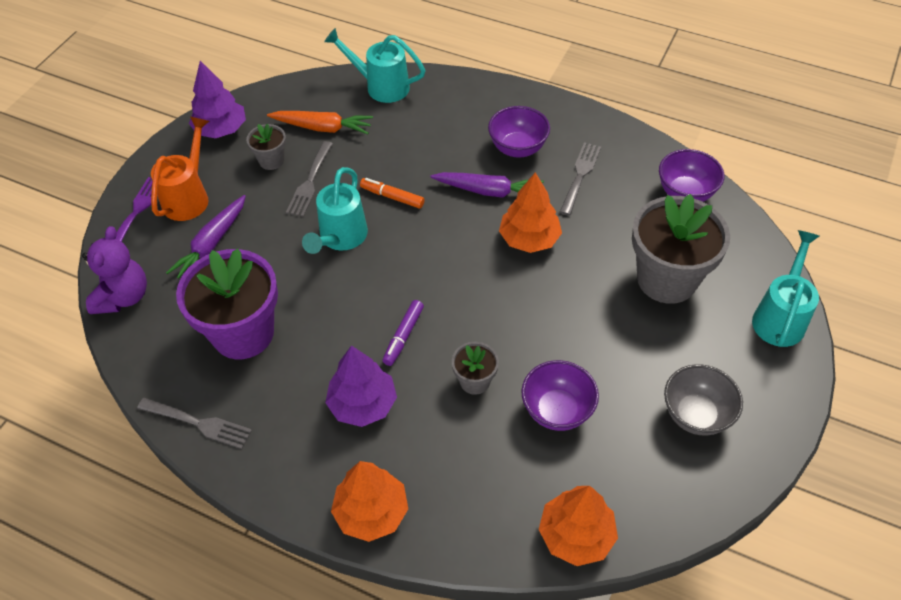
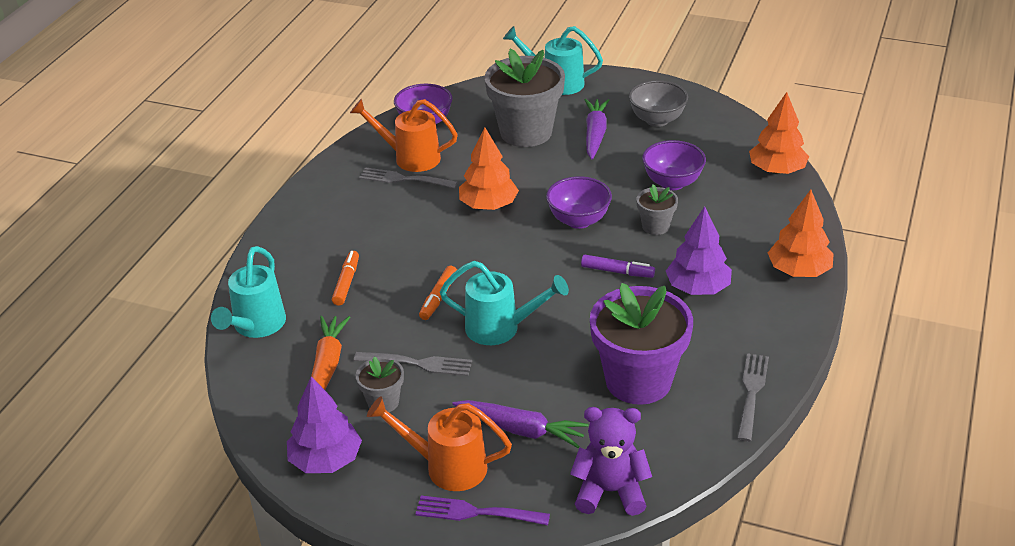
camera: 95 degrees left, 15 degrees down
purple carrot [431,172,544,198] -> purple carrot moved to [585,99,610,160]
purple bowl [488,106,550,157] -> purple bowl moved to [546,176,612,229]
none -> orange marker [332,251,359,306]
none -> orange watering can [350,98,458,172]

